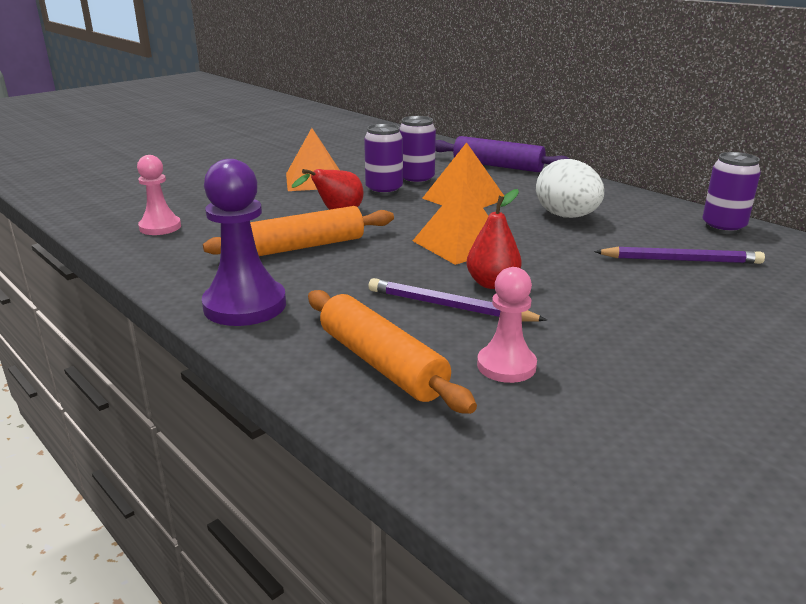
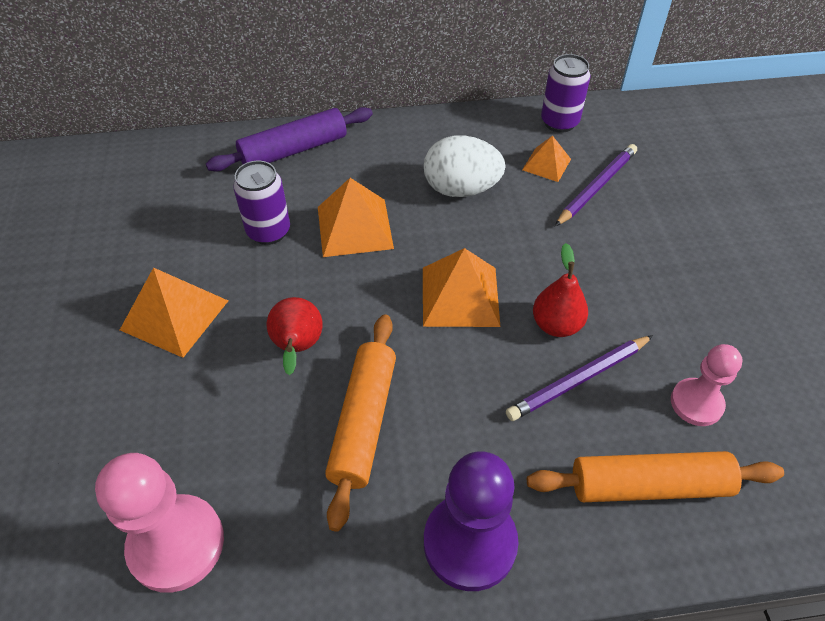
camera: 55 degrees left, 25 degrees up
pink pawn [137,155,181,235] -> pink pawn [95,453,224,593], size x1.61
purple can [364,124,403,196] -> none
none -> orange pyramid [522,135,571,182]

